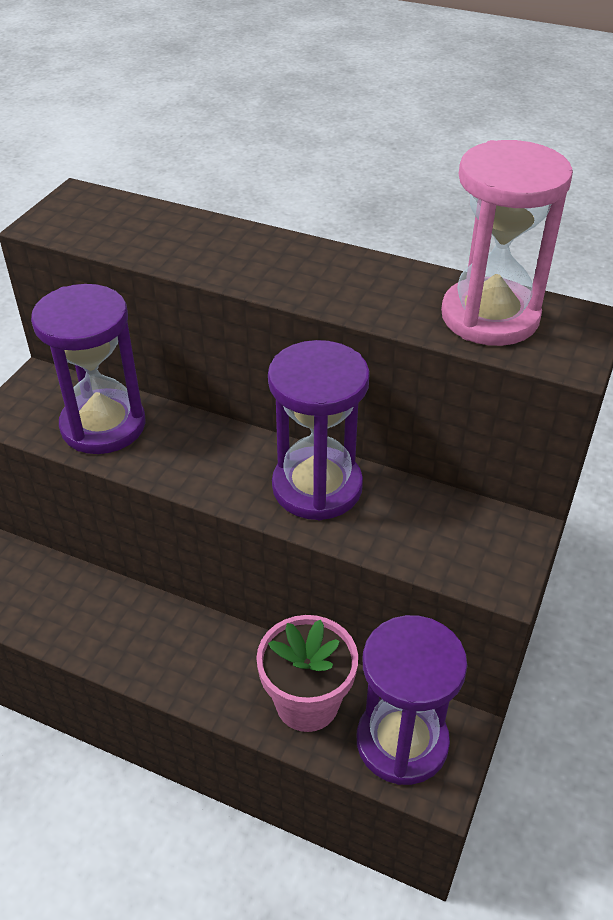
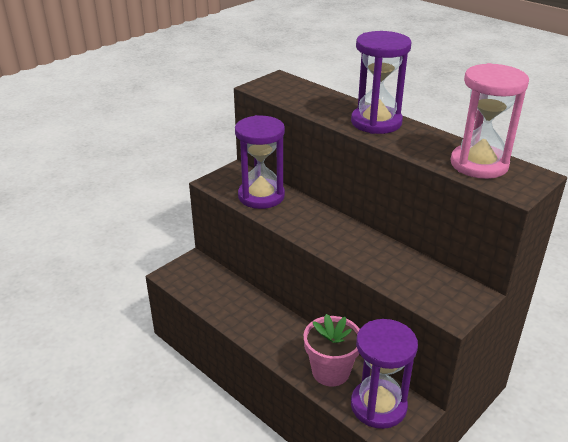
camera: 20 degrees right, 10 degrees down
purple hourglass [268,340,370,520] -> purple hourglass moved to [351,31,411,134]

